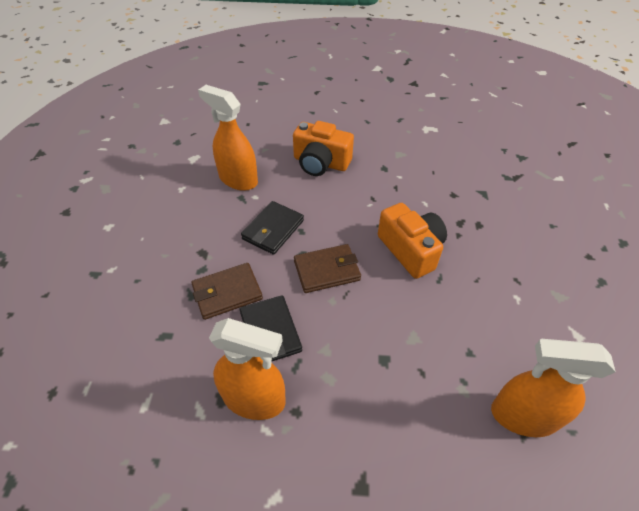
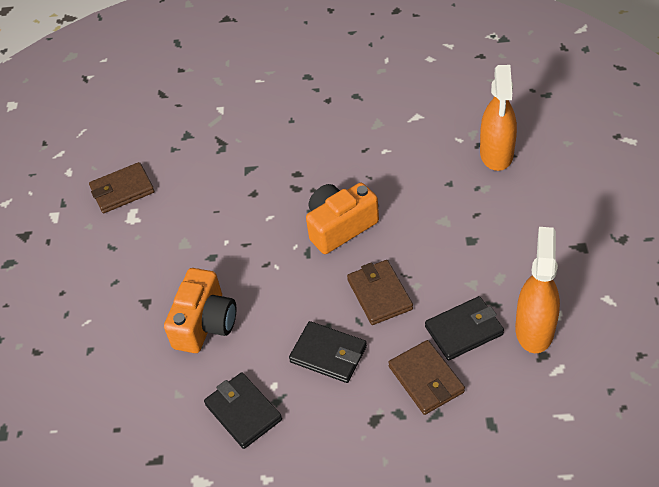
camera: 90 degrees left, 0 degrees up
orange spray bottle [198,85,258,191] -> black wallet [204,372,282,449]
none -> brown wallet [89,162,155,213]

